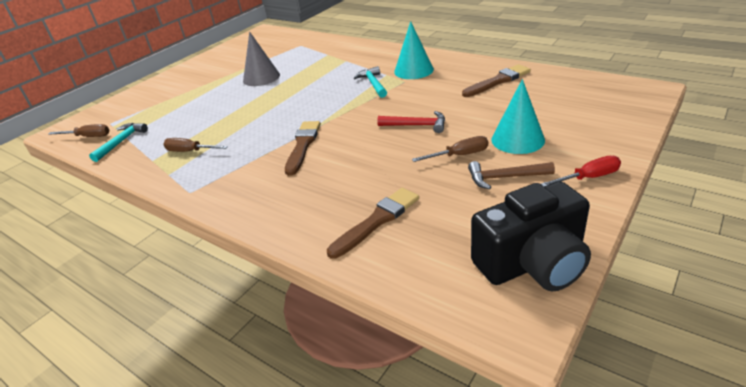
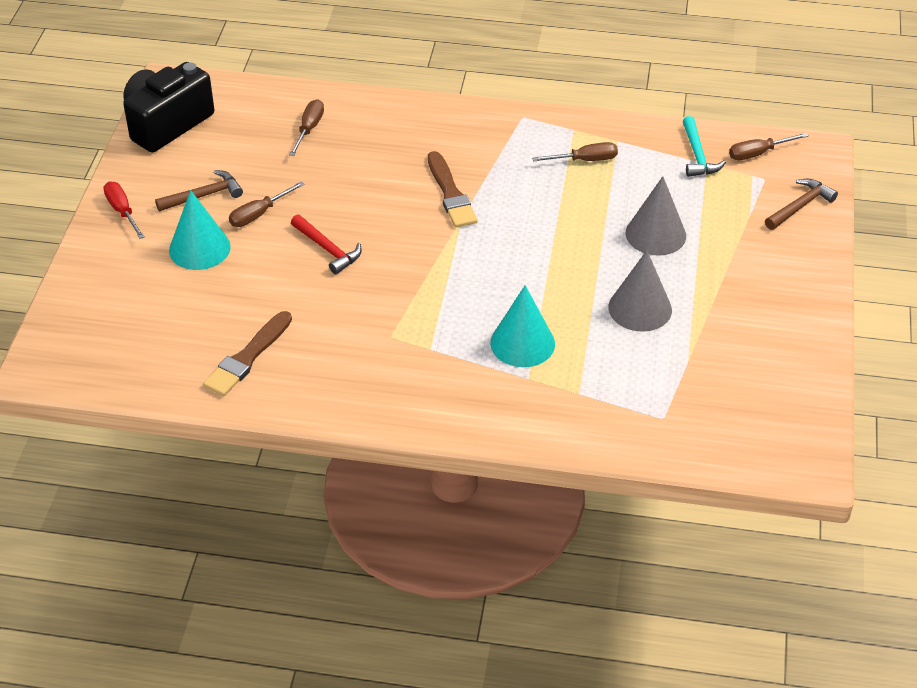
camera: 150 degrees right, 10 degrees up
brown brush [327,188,419,259] -> brown screwdriver [289,99,324,156]
turquoise hammer [354,66,387,98] -> none
red hammer [377,111,445,133] -> red hammer turned 120 degrees counterclockwise [291,214,362,274]
turquoise cone [394,21,434,79] -> turquoise cone moved to [490,285,555,367]
red screwdriver [541,156,621,186] -> red screwdriver turned 105 degrees clockwise [103,181,145,239]
none -> grey cone [626,176,686,256]
none -> brown hammer [765,179,838,230]

